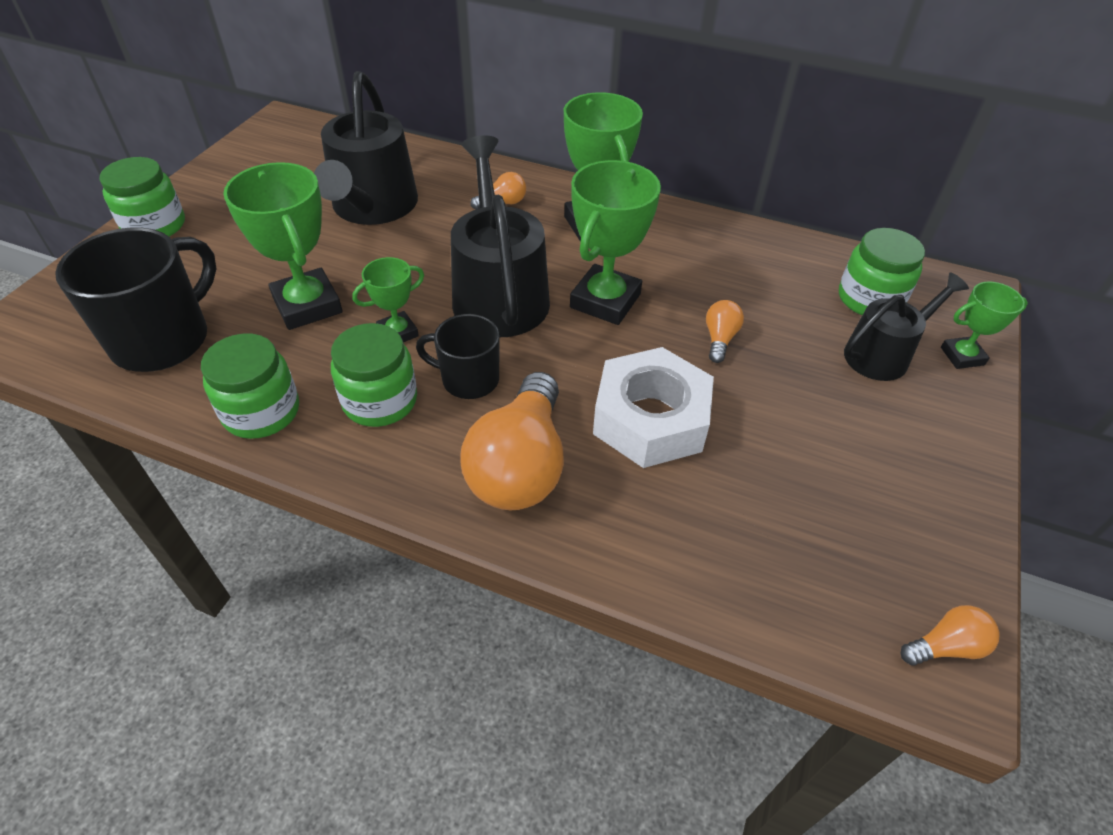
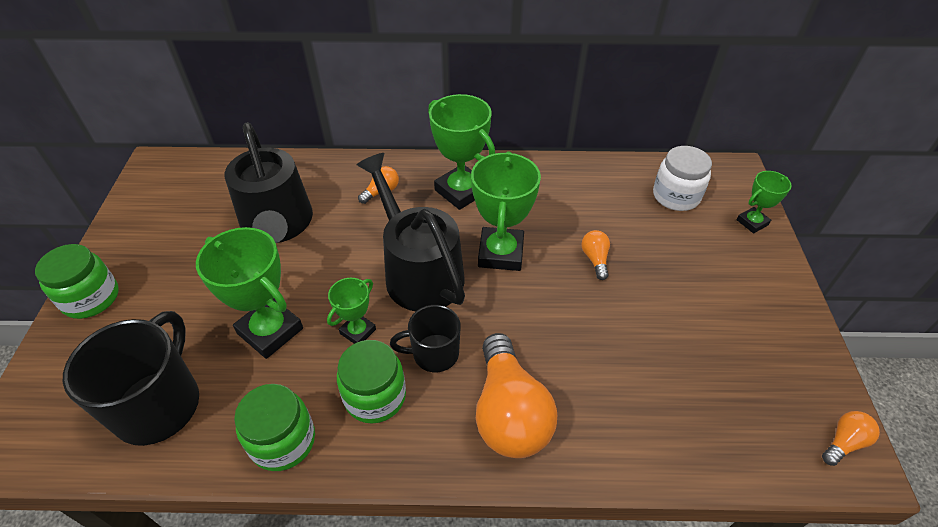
camera: 20 degrees left, 0 degrees up
white nut [593,347,714,468] -> none
green jar [839,228,925,315] -> white jar [653,146,712,211]
black watering can [844,272,969,381] -> none

